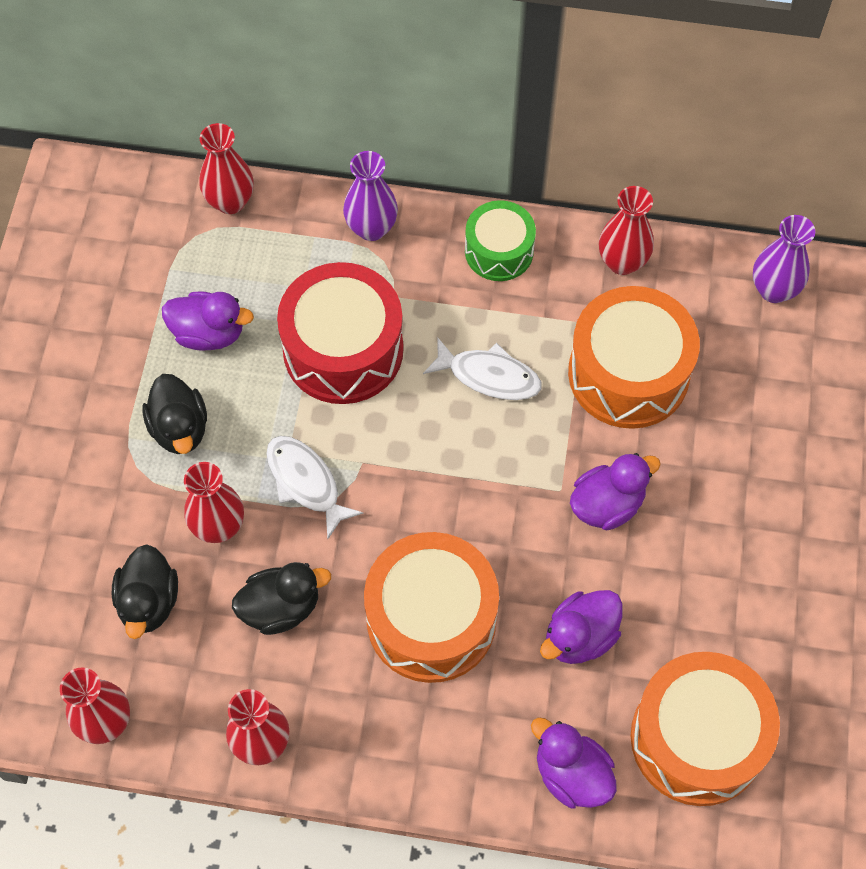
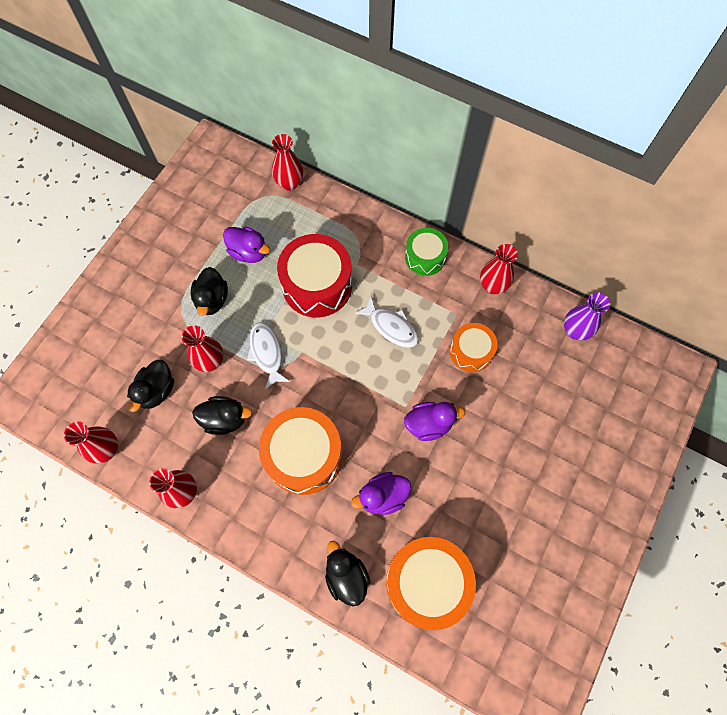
camera: 20 degrees right, 5 degrees up
purple vase [343,151,398,241] -> none
purple duck [531,717,617,809] -> black duck [325,541,370,606]
orange drum [568,286,700,429] -> orange drum [450,323,497,372], size x0.59

